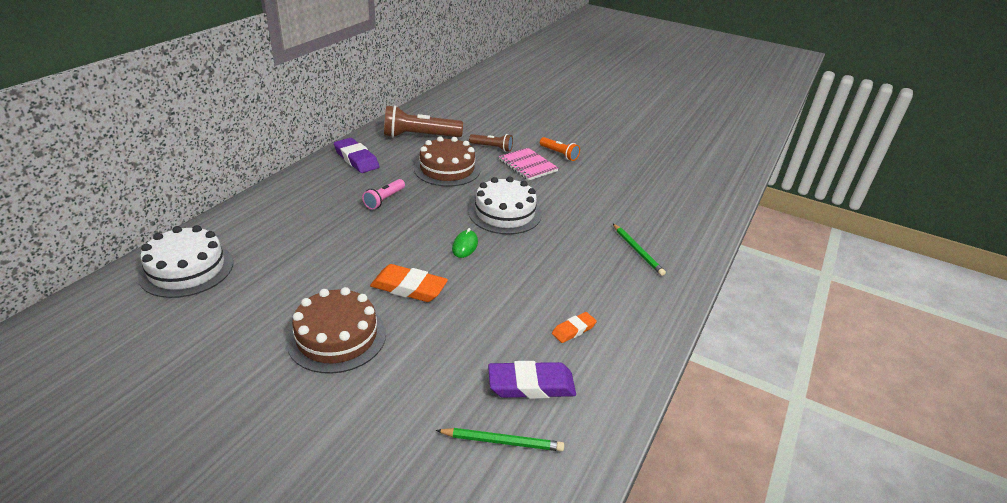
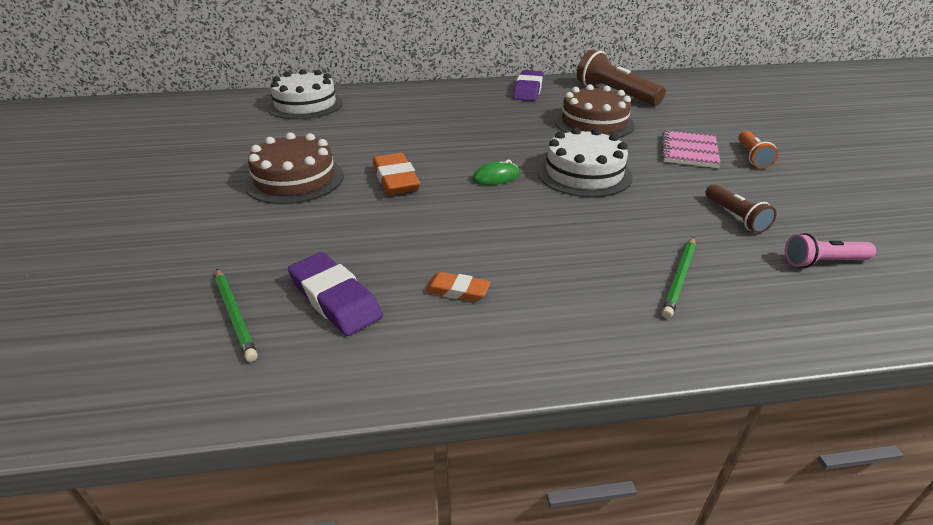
camera: 55 degrees right, 0 degrees up
pink flashlight [362,179,405,210] -> pink flashlight moved to [785,233,876,268]
brown flashlight [469,134,513,152] -> brown flashlight moved to [706,184,777,233]

